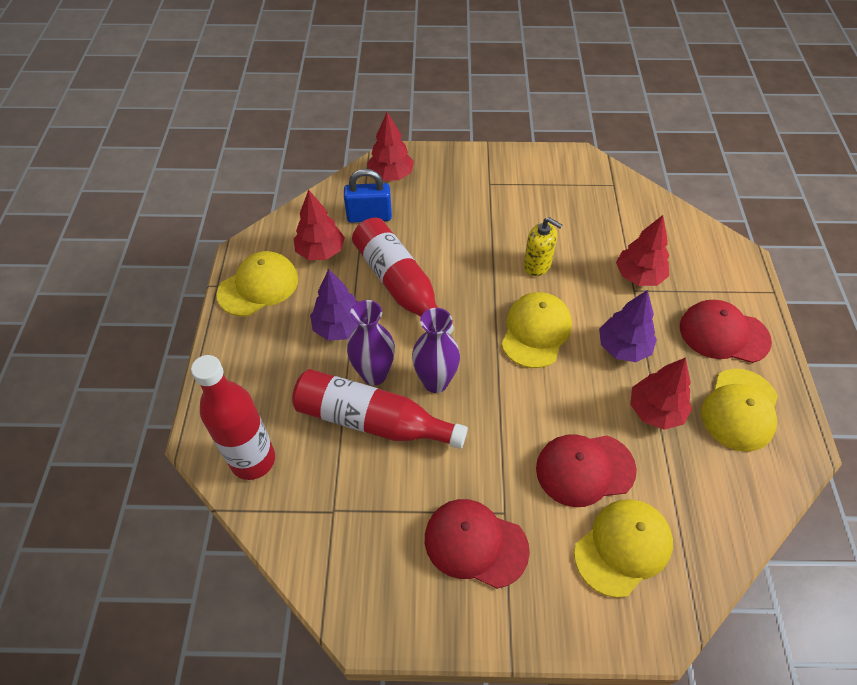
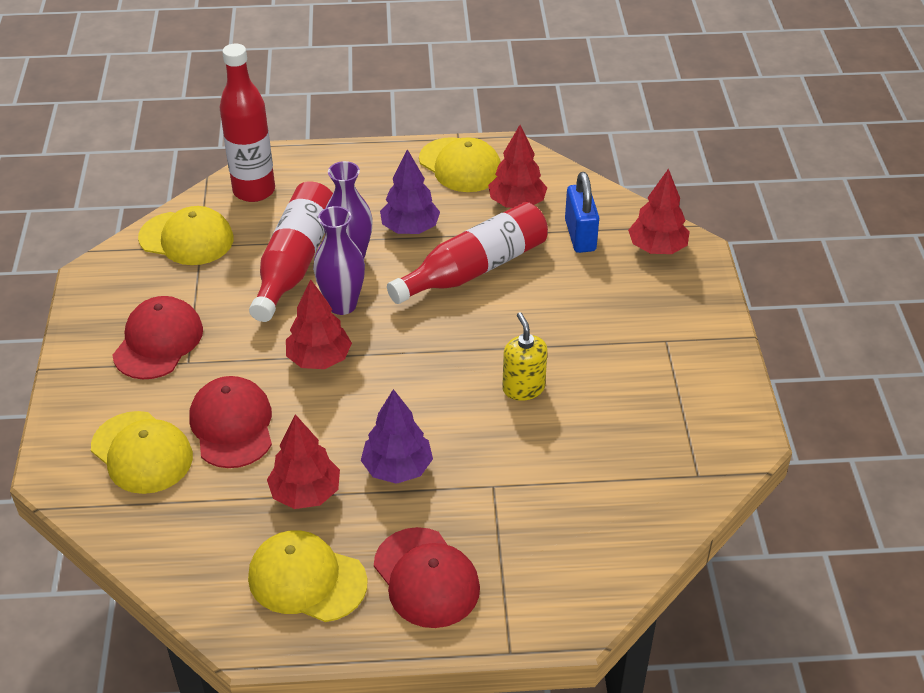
camera: 85 degrees right, 10 degrees down
yellow cap [501,292,572,368] -> yellow cap moved to [138,206,234,265]
yellow soap dispenser [523,217,562,276] -> yellow soap dispenser turned 135 degrees clockwise [502,312,548,401]
red tree [616,215,669,286] -> red tree moved to [286,279,352,369]
red cap [680,300,772,363] -> red cap turned 135 degrees clockwise [374,527,480,628]

